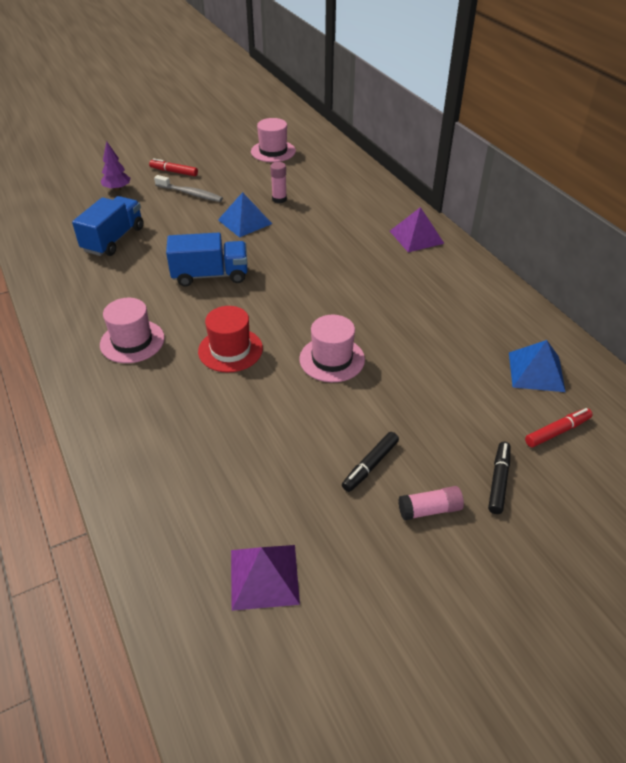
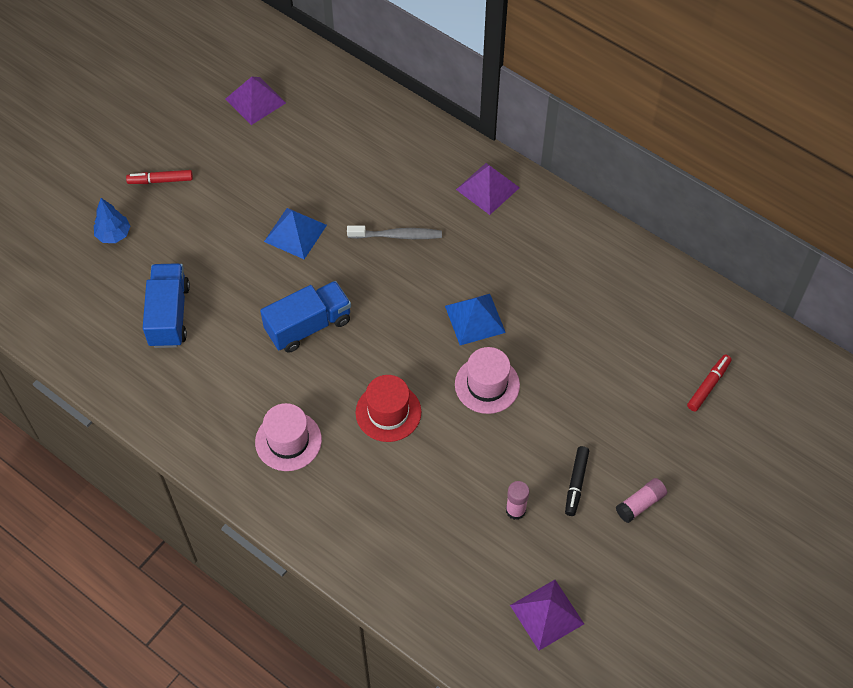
camera: 25 degrees left, 15 degrees up
purple tree [101,141,130,191] -> blue tree [94,198,130,243]
grey toothbrush [154,175,223,202] -> grey toothbrush moved to [347,225,442,239]
pink hat [251,118,296,162] -> purple pyramid [226,77,286,125]
pink glue stick [270,162,287,203] -> pink glue stick moved to [506,481,529,520]
black marker [488,442,511,514] -> none
blue pyramid [509,340,566,392] -> blue pyramid moved to [445,294,506,345]

